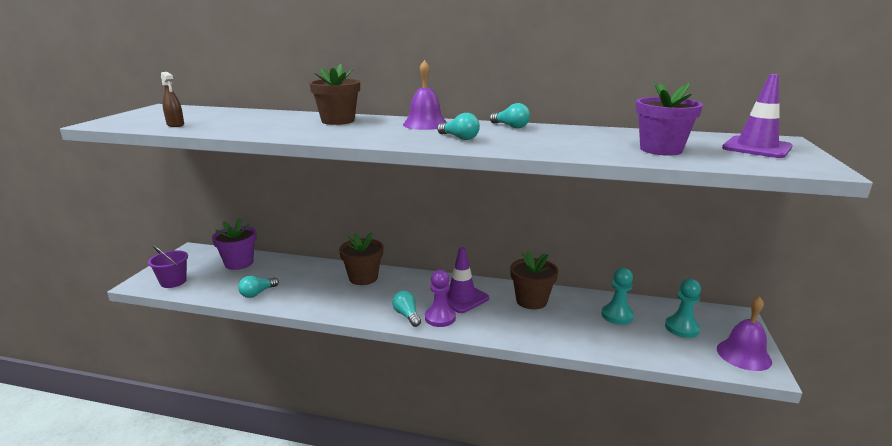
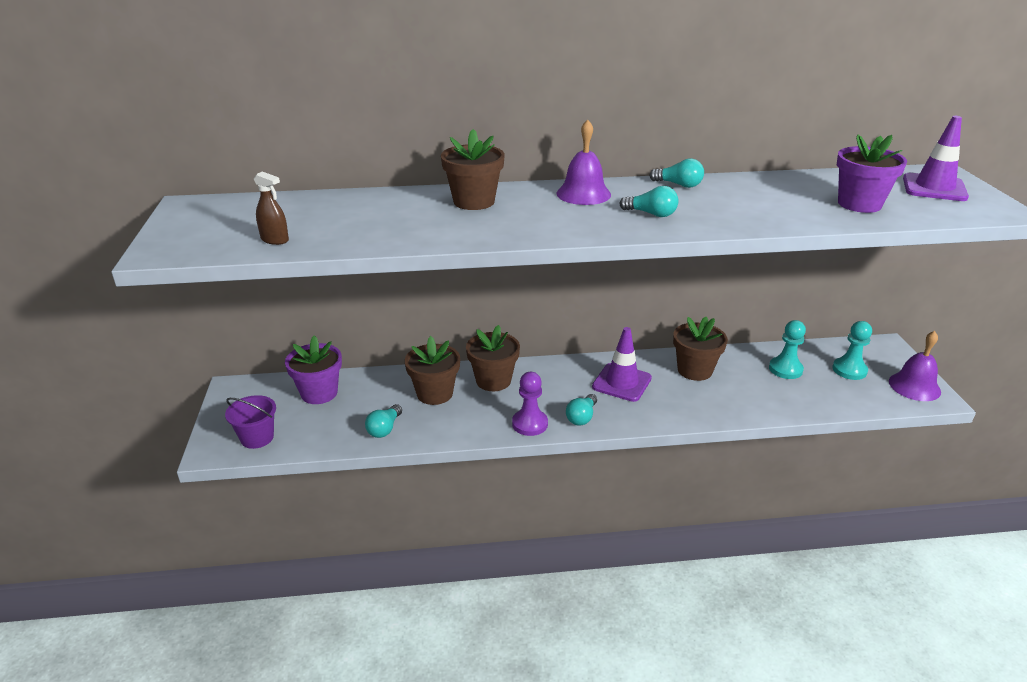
camera: 20 degrees left, 10 degrees up
turquoise light bulb [392,291,421,327] -> turquoise light bulb turned 105 degrees counterclockwise [566,394,597,425]
purple pawn [425,270,456,327] -> purple pawn moved to [512,372,548,436]
none -> brown flower pot [405,336,460,405]

